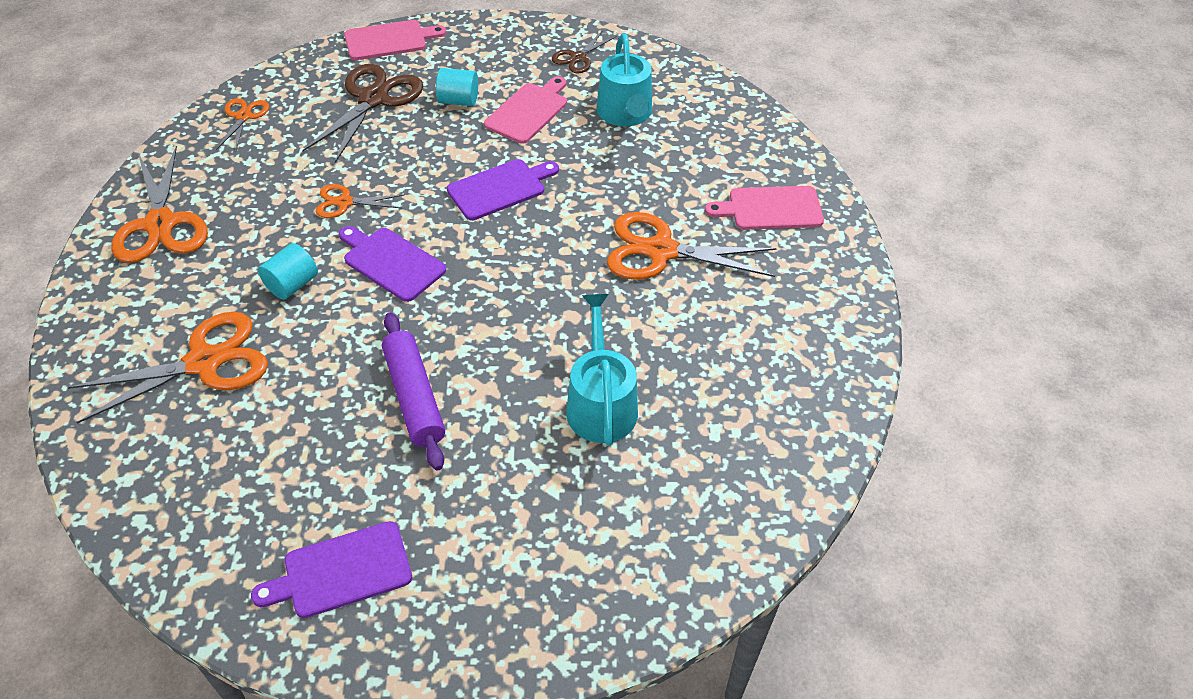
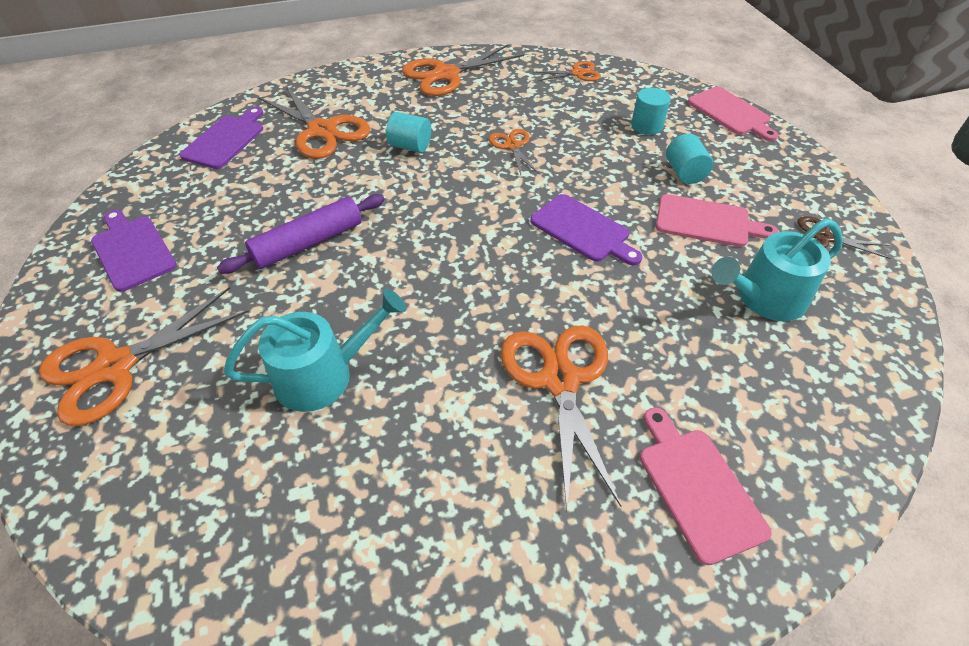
camera: 75 degrees right, 0 degrees up
brown scissors [302,64,423,163] -> turquoise cylinder [631,88,671,135]
purple cutting board [339,226,446,302] -> purple cutting board moved to [180,107,263,169]
none -> orange scissors [39,287,249,426]

